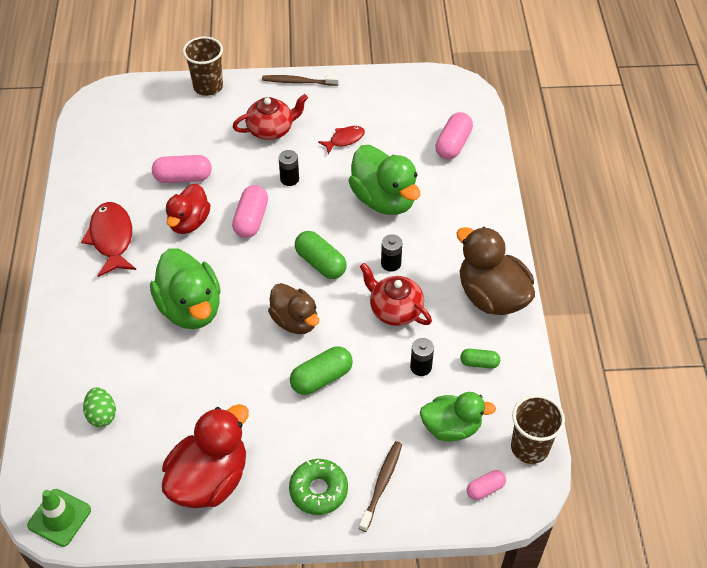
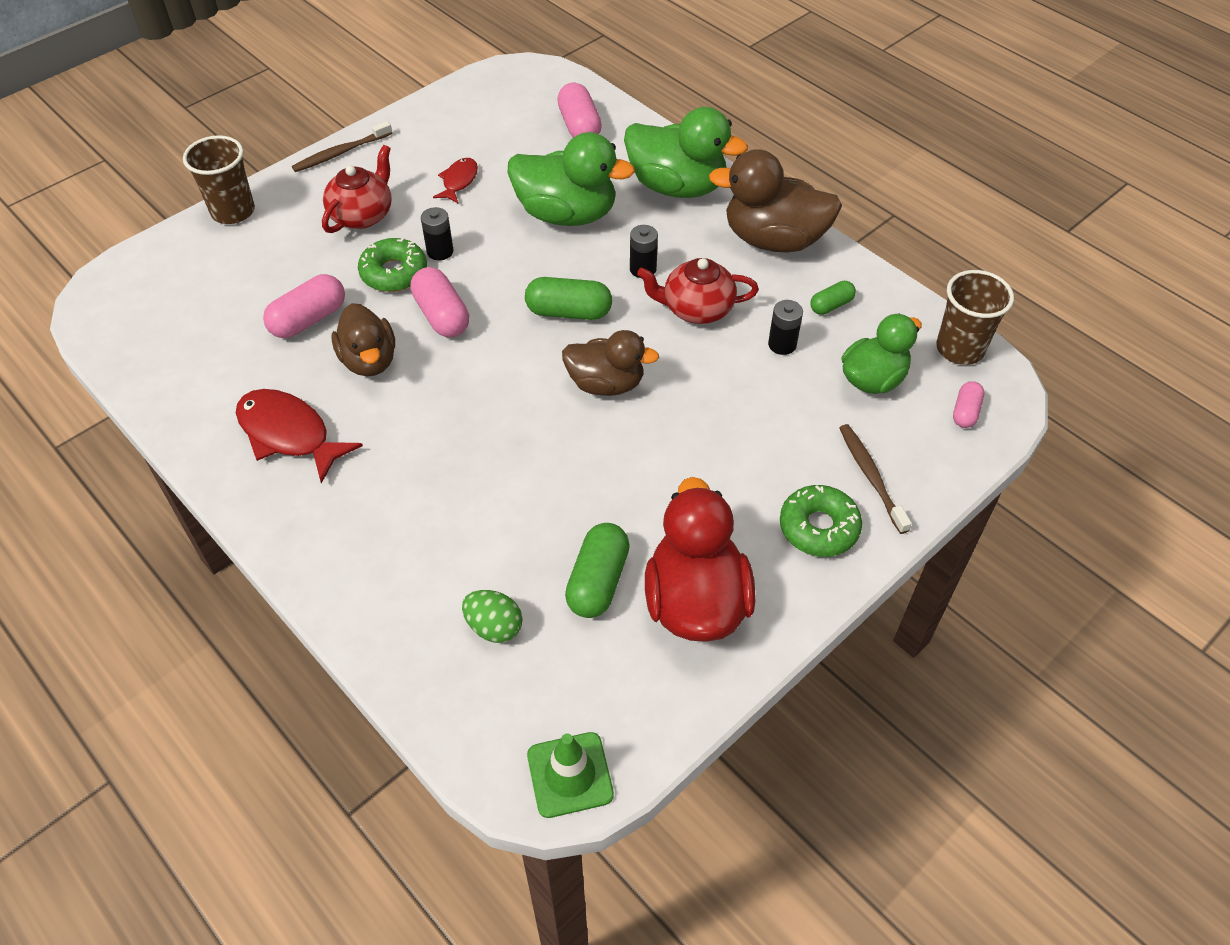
camera: 40 degrees left, 0 degrees up
green duck [150,248,221,329] -> green duck moved to [624,107,748,198]
red duck [166,184,211,234] -> brown duck [332,303,395,376]
green capsule [290,346,353,395] -> green capsule moved to [565,523,630,618]
none -> green donut [358,237,427,292]

